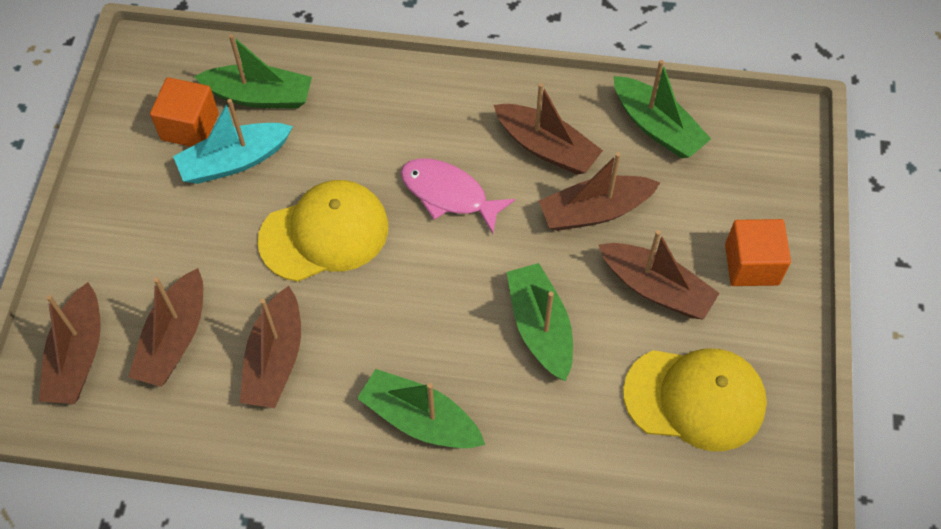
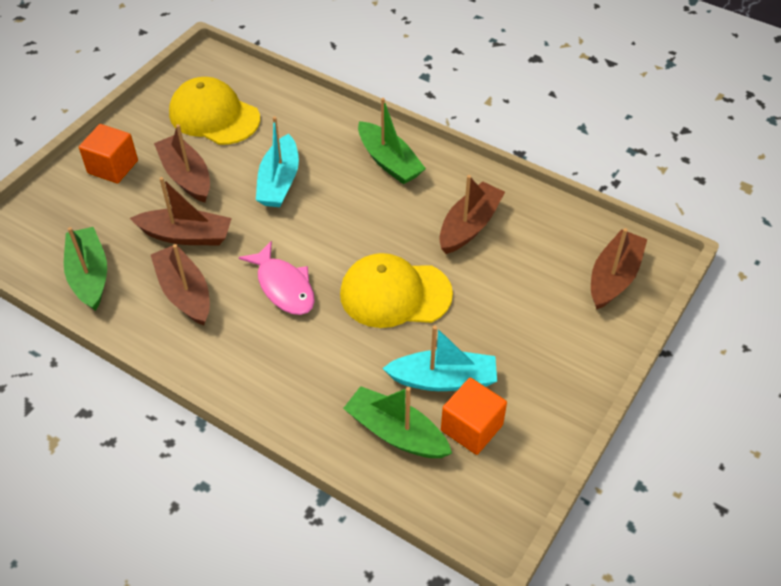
camera: 155 degrees left, 10 degrees down
brown boat [129,268,203,387] -> none
green boat [507,263,573,381] -> turquoise boat [256,116,299,207]

